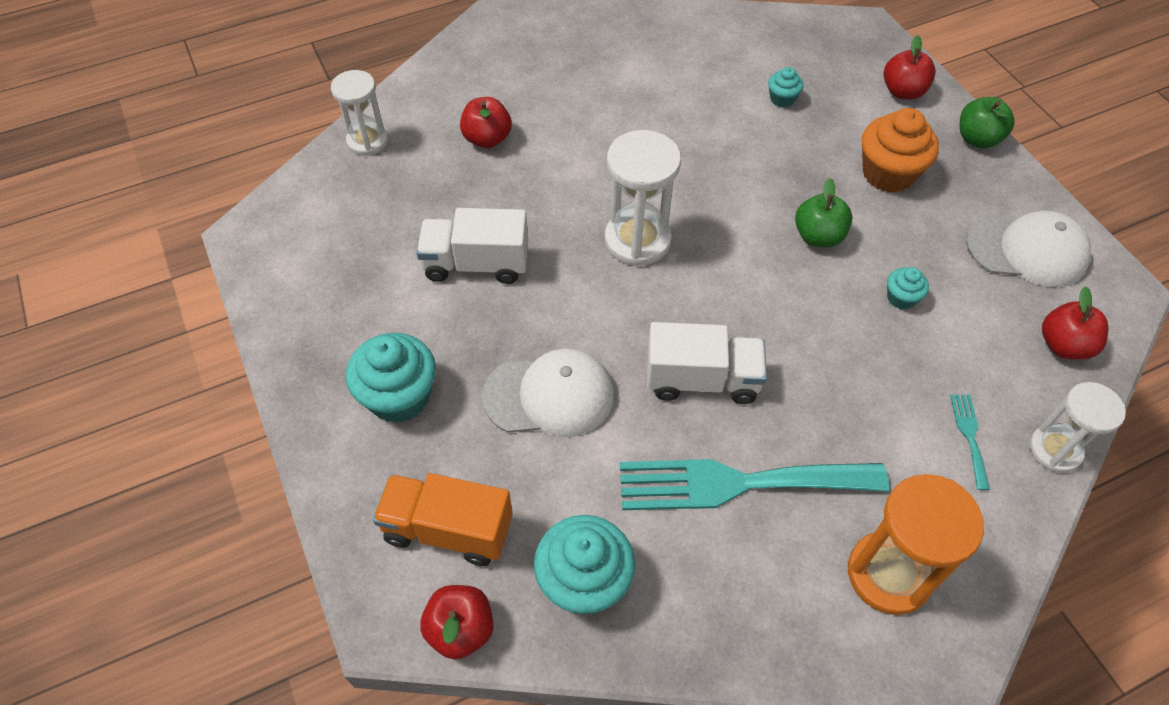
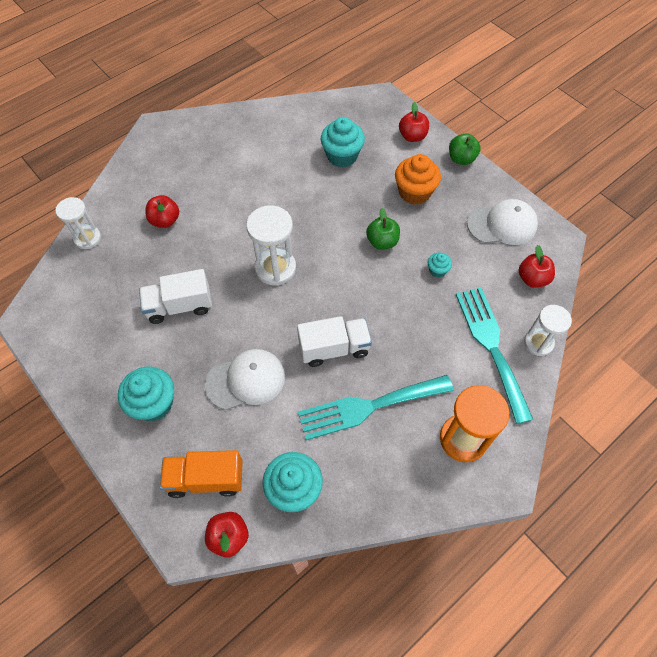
camera: 15 degrees left, 5 degrees up
turquoise cupcake [768,67,804,108] -> turquoise cupcake [321,117,365,167], size x1.99
turquoise fork [950,395,990,490] -> turquoise fork [456,287,533,424], size x2.42

